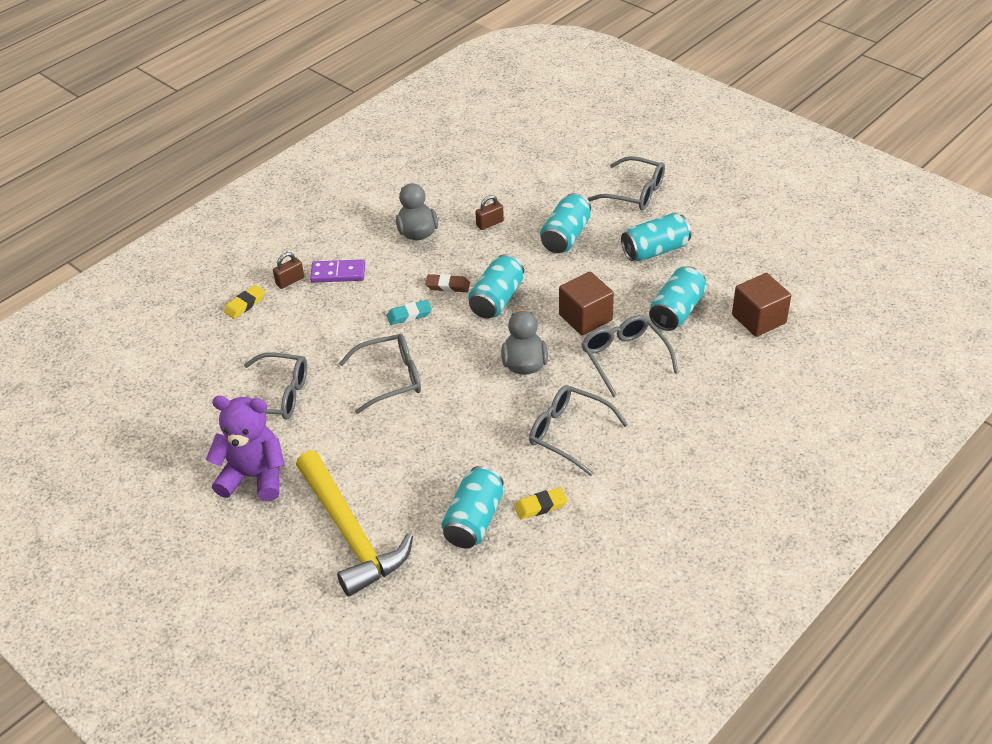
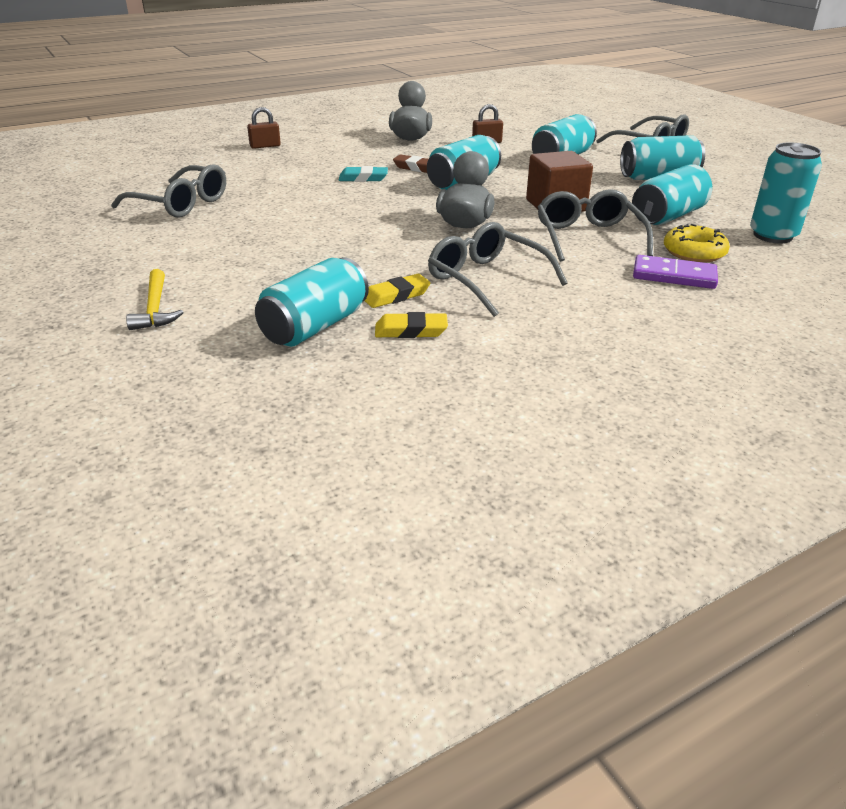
camera: 15 degrees right, 10 degrees down
purple teddy bear [206,396,285,501] -> none
yellow eraser [224,285,265,319] -> yellow eraser moved to [365,274,431,308]
yellow hammer [296,451,413,597] -> yellow hammer [126,269,184,330], size x0.45
purple domino [310,259,365,283] -> purple domino moved to [633,255,718,289]
grey glasses [339,334,421,414] -> none
brown cube [732,273,791,337] -> turquoise can [750,143,822,243]
none -> yellow donut [664,224,730,263]

